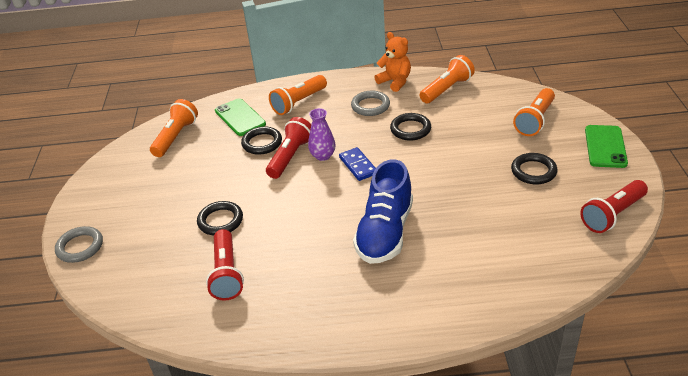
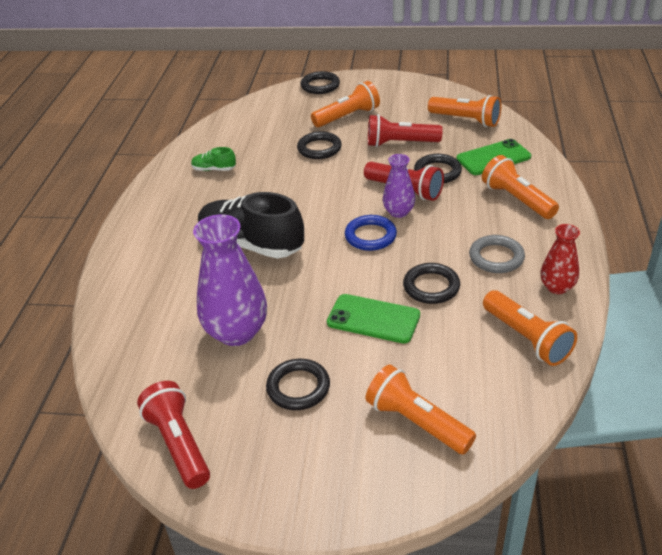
camera: 100 degrees right, 0 degrees up
grey ring [55,226,103,263] -> black ring [300,71,340,94]
red flashlight [206,229,244,301] -> red flashlight moved to [368,114,443,147]
blue domino [339,147,376,181] -> blue ring [345,215,397,251]
blue shoe [353,159,413,264] -> black shoe [198,192,304,259]
orange teddy bear [374,32,411,92] -> red vase [541,224,580,294]
green phone [585,125,628,168] -> green phone moved to [327,294,420,344]
none -> green shoe [191,147,236,171]
none -> purple vase [193,214,267,346]
none -> orange flashlight [311,81,380,127]

